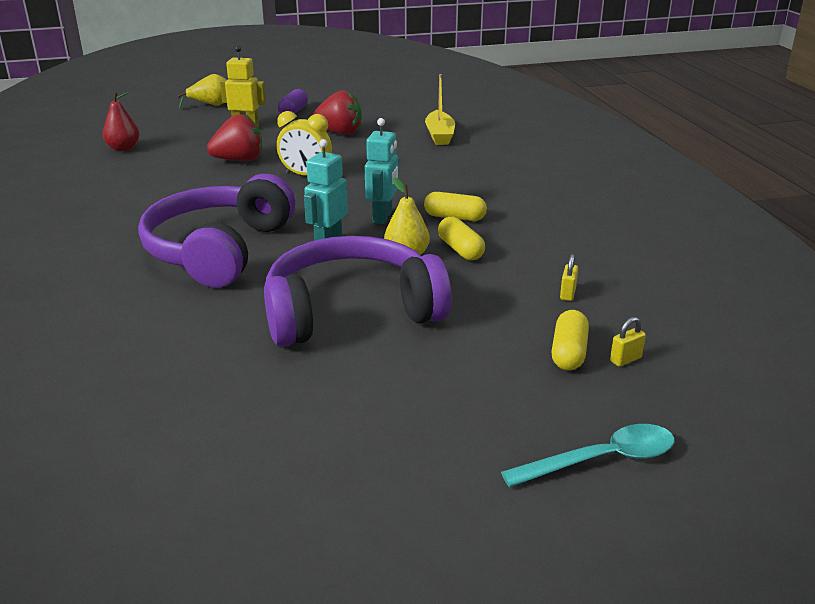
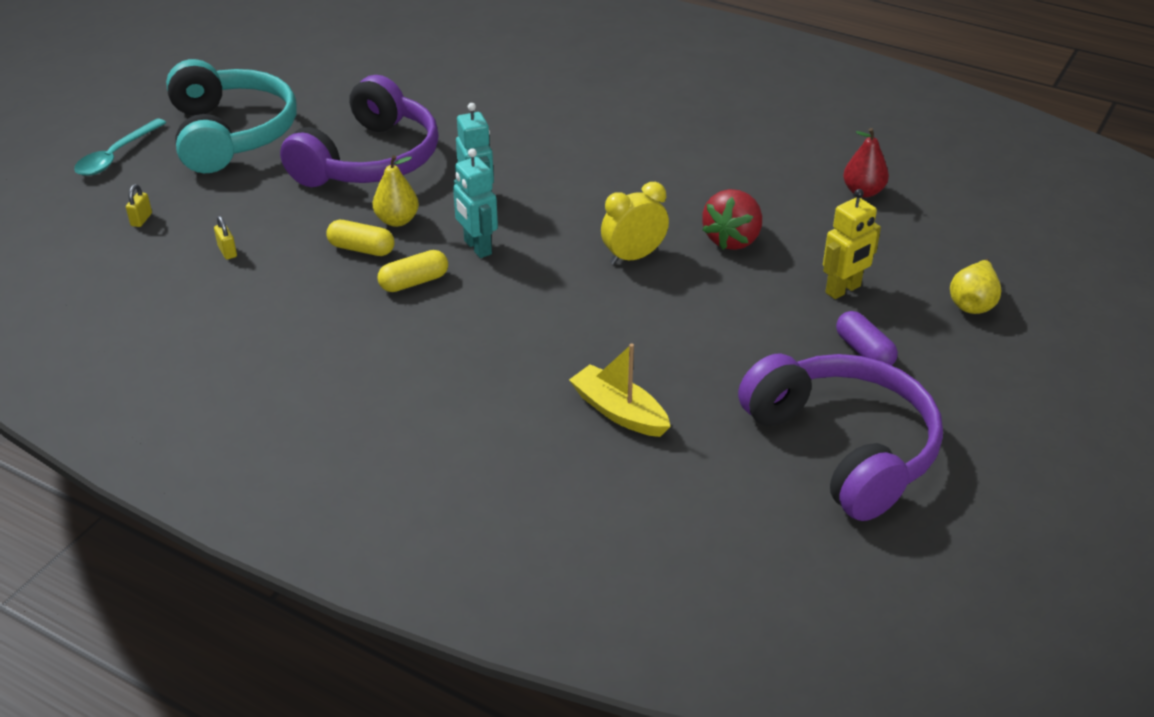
camera: 135 degrees right, 10 degrees up
purple headphones [138,174,295,288] -> purple headphones moved to [738,354,943,521]
red strawberry [312,90,362,135] -> none
yellow capsule [551,310,589,370] -> none
none -> turquoise headphones [166,59,297,173]

